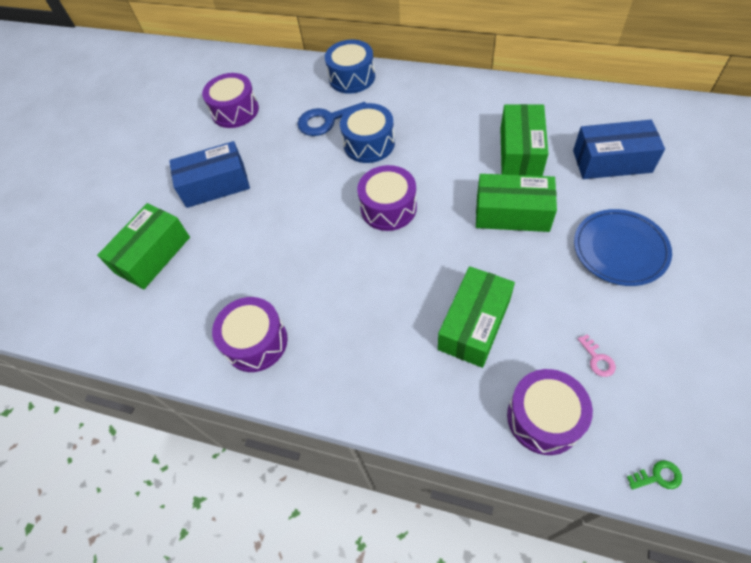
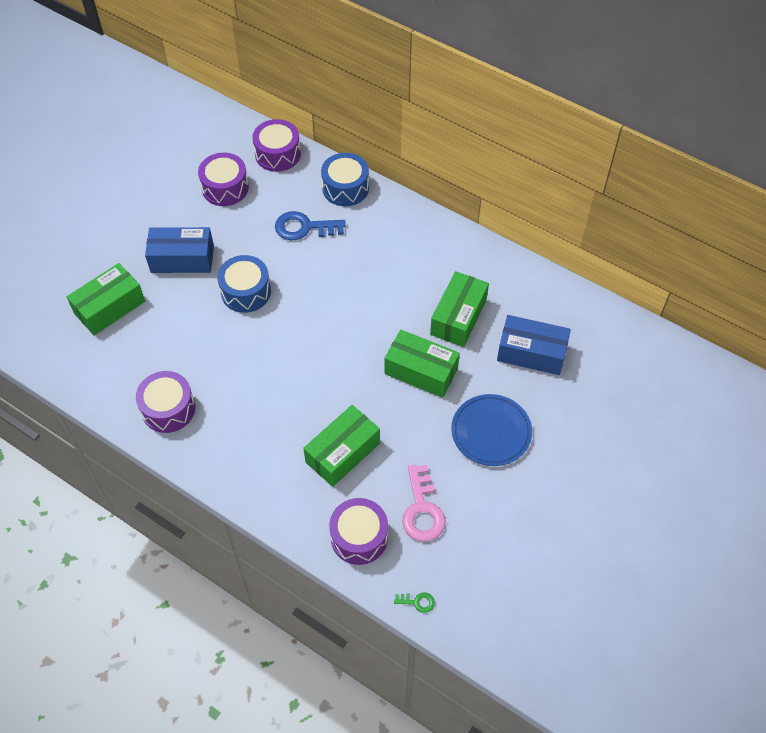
camera: 10 degrees right, 0 degrees up
blue drum [340,103,395,163] -> blue drum moved to [217,255,271,313]
purple drum [357,165,417,231] -> purple drum moved to [252,119,301,172]
pink key [578,334,616,377] -> pink key [402,465,446,541], size x2.15

